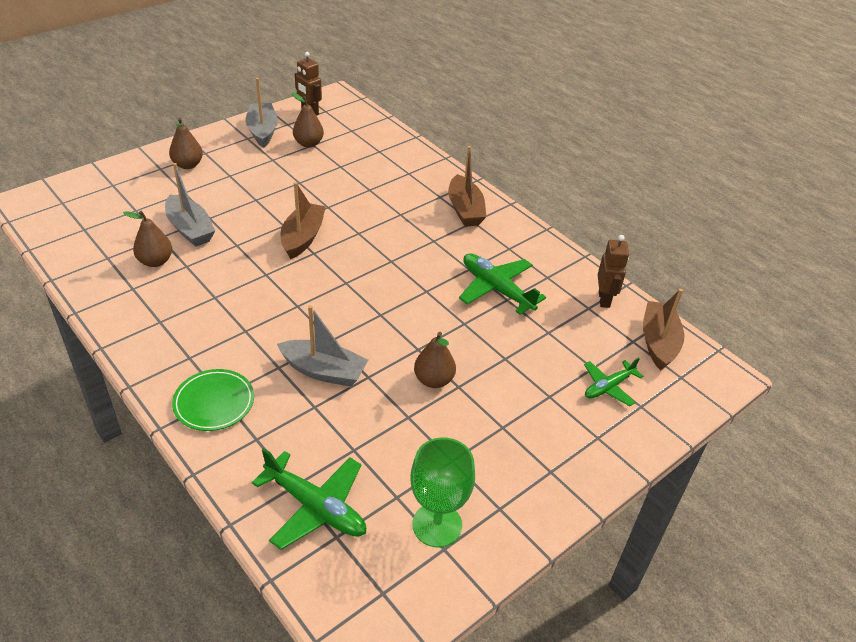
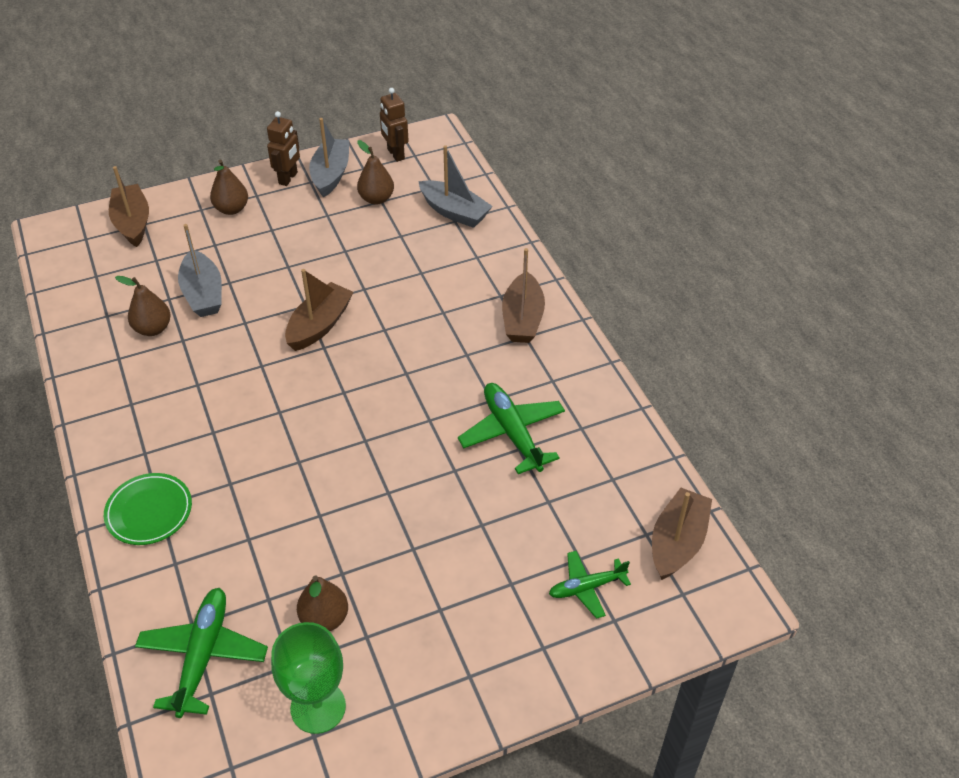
camera: 20 degrees right, 5 degrees up
green plane [252,448,366,550] -> green plane turned 135 degrees counterclockwise [135,588,268,718]
grey boat [277,305,368,387] -> grey boat moved to [418,145,493,228]
brown pear [414,332,456,388] -> brown pear moved to [297,575,348,631]
brown robot [597,235,629,308] -> brown robot moved to [267,111,300,186]
none -> brown boat [109,166,149,247]

